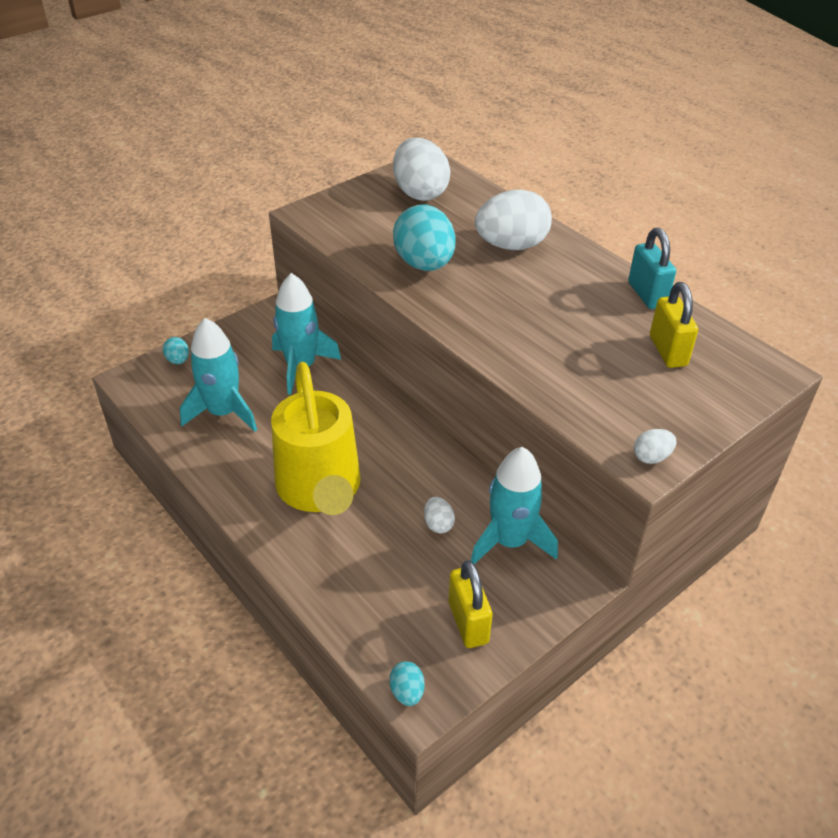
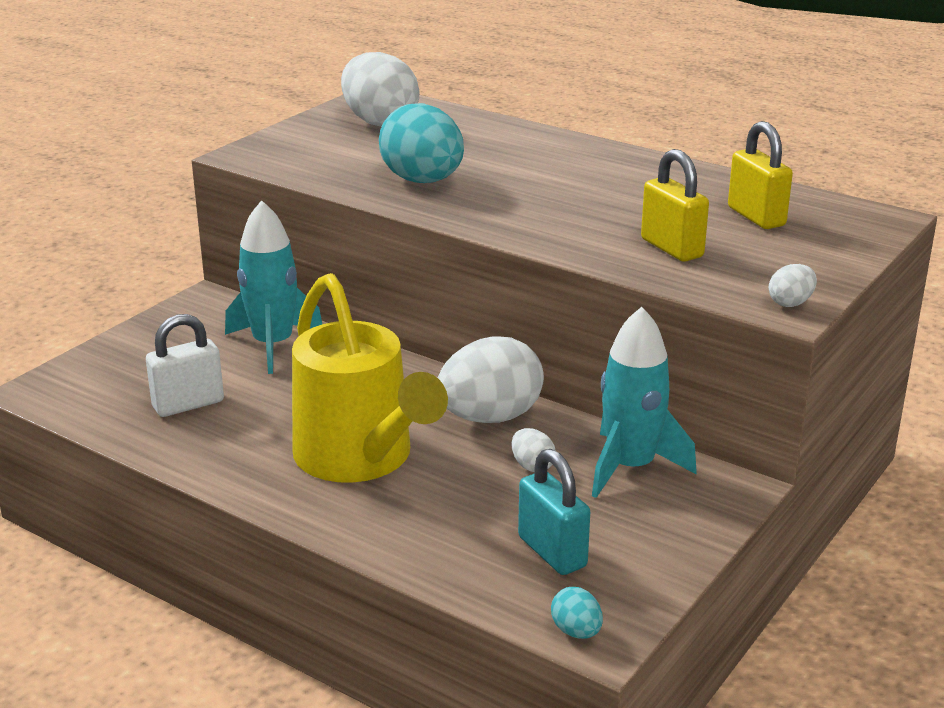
camera: 15 degrees left, 15 degrees down
turquoise egg [163,337,189,364] -> none
turquoise rocket [180,318,257,432] -> white padlock [146,314,224,417]
yellow padlock [449,560,493,648] -> yellow padlock moved to [641,149,709,262]
white egg [475,190,552,250] -> white egg moved to [438,336,544,423]
turquoise padlock [628,228,676,309] -> turquoise padlock moved to [518,449,590,575]

